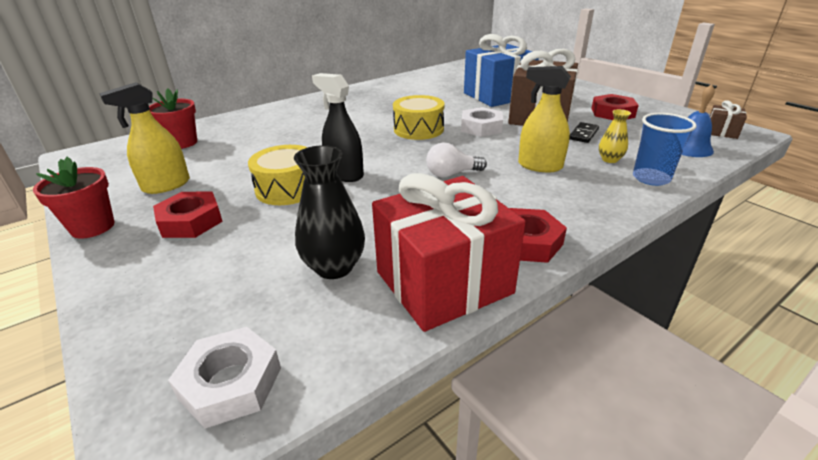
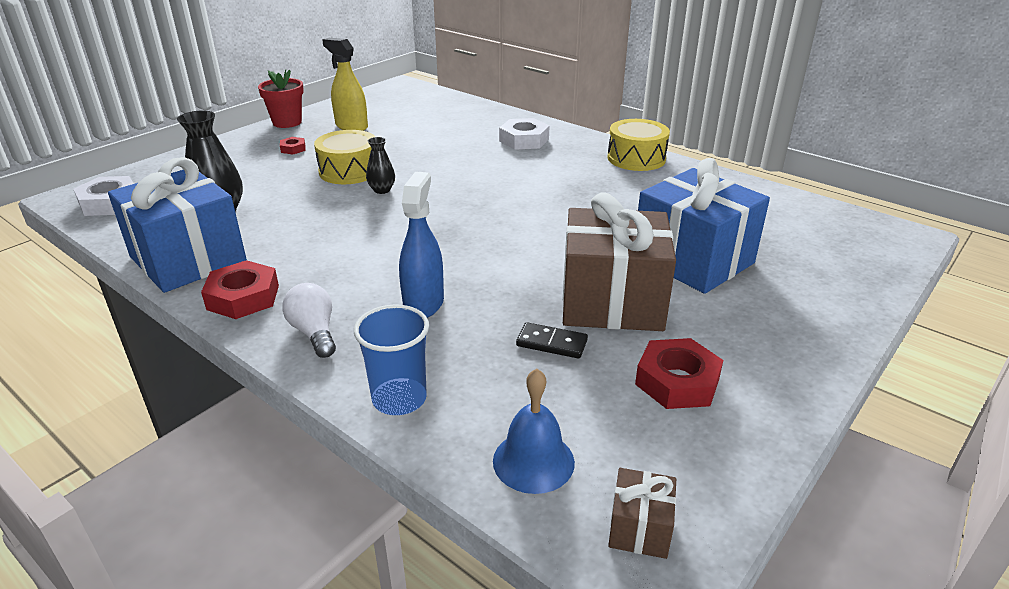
camera: 75 degrees right, 0 degrees up
red flower pot [149,88,197,149] -> none
red nut [153,192,223,238] -> red nut [280,137,305,154], size x0.53
black spray bottle [312,73,364,182] -> black vase [366,137,395,194]
red gift [372,173,526,332] -> blue gift [108,157,247,293]
yellow drum [393,95,445,140] -> yellow drum moved to [608,119,670,171]
white light bulb [426,143,487,178] -> white light bulb moved to [282,283,336,358]
white nut [461,107,503,137] -> white nut moved to [499,118,549,150]
yellow spray bottle [518,66,571,172] -> blue spray bottle [399,172,444,318]
yellow vase [599,109,631,163] -> none

